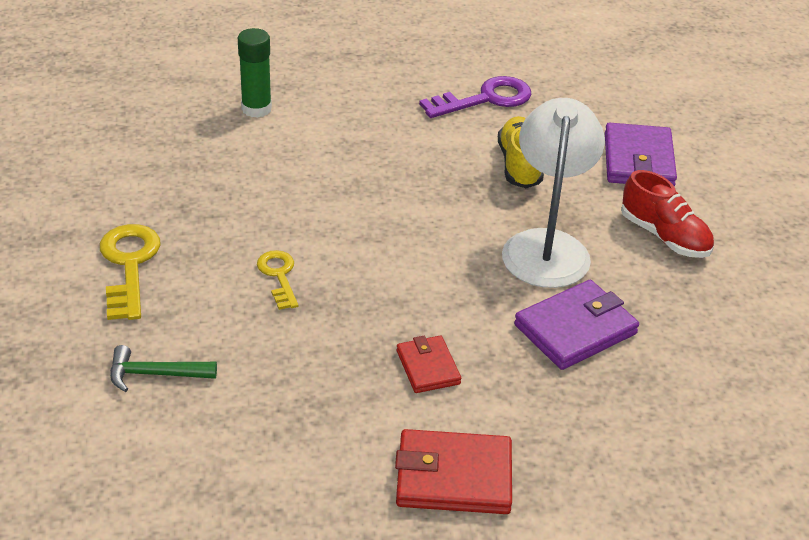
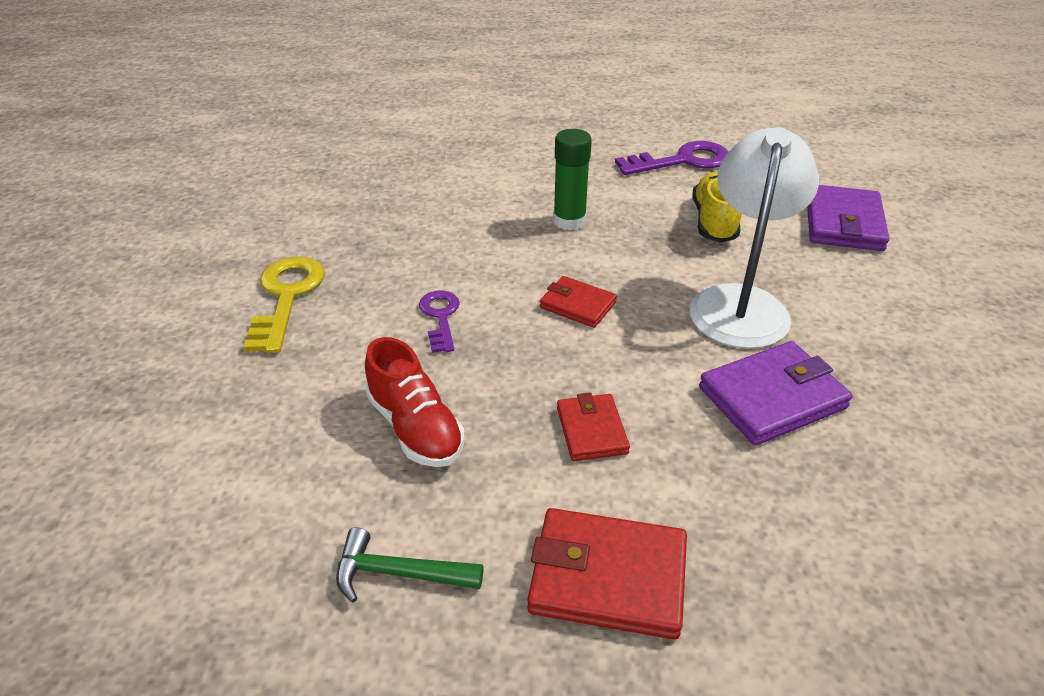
camera: 10 degrees right, 0 degrees up
green hammer [110,345,217,392] -> green hammer moved to [336,527,484,603]
green glue stick [238,28,272,118] -> green glue stick moved to [553,129,592,230]
yellow key [257,250,298,310] -> purple key [419,291,460,353]
red shoe [621,170,714,258] -> red shoe moved to [365,337,464,467]
none -> red wallet [540,276,617,328]

